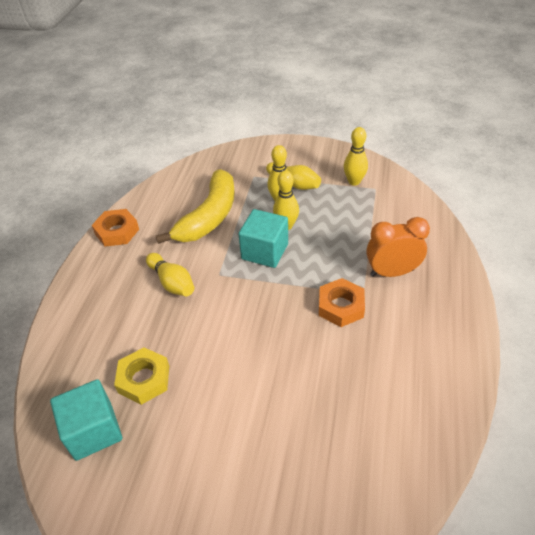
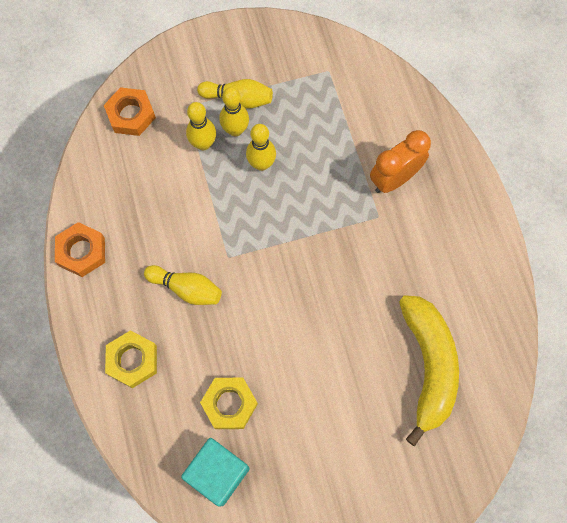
camera: 30 degrees left, 25 degrees up
yellow banana [156,169,235,244] -> yellow banana moved to [399,295,459,446]
turquoise cube [239,209,288,268] -> none
orange nut [319,278,365,327] -> orange nut moved to [104,87,156,136]
yellow bowling pin [344,127,368,186] -> yellow bowling pin moved to [186,102,216,150]
none -> yellow nut [105,330,157,388]

